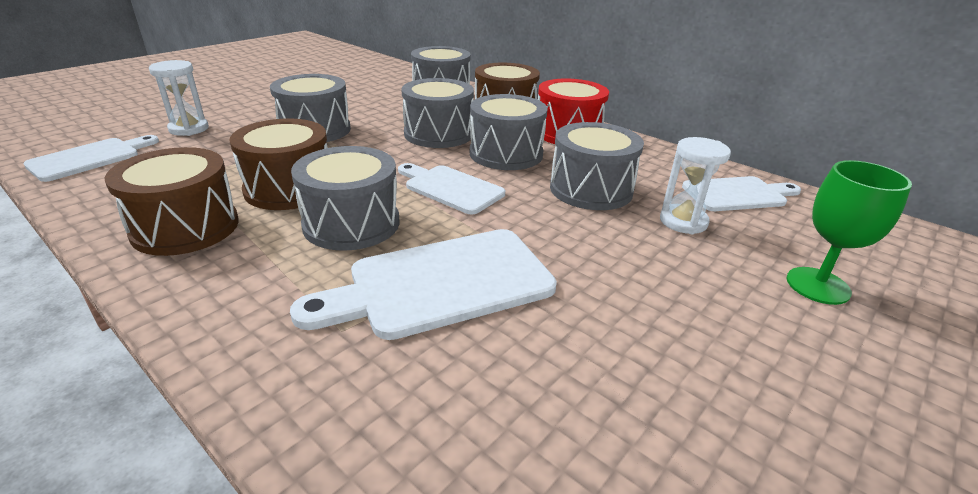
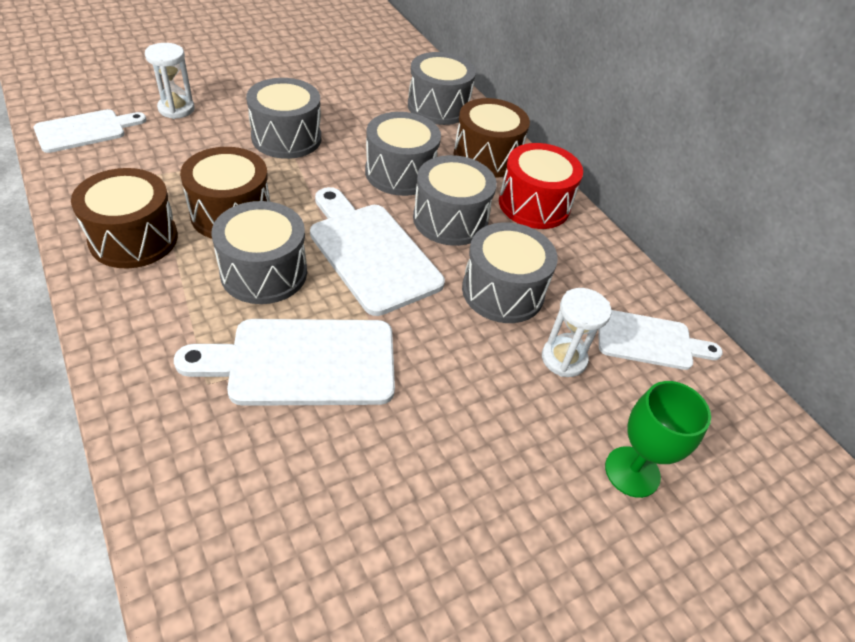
camera: 15 degrees right, 15 degrees up
white cutting board [398,163,505,215] -> white cutting board [310,187,445,316], size x1.57

